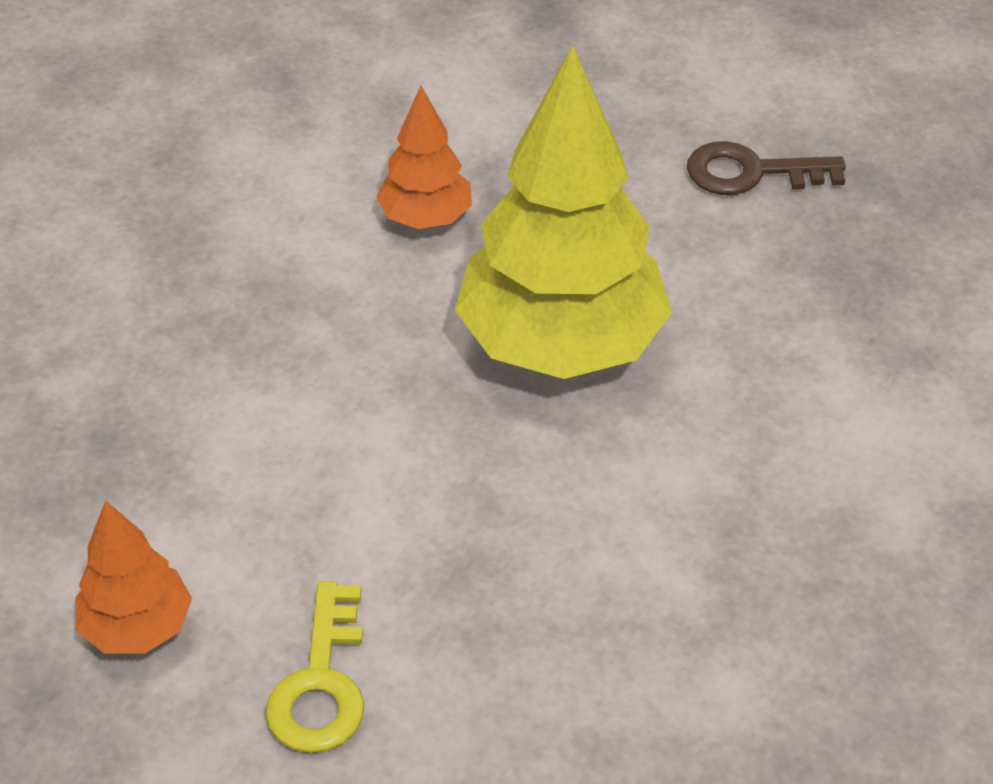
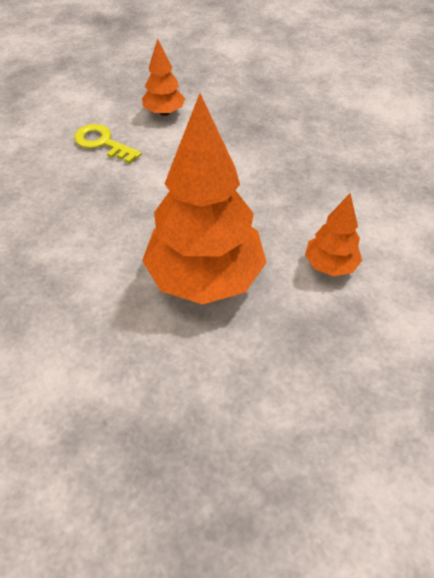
camera: 120 degrees right, 5 degrees up
yellow tree [455,45,672,379] -> orange tree [142,93,267,305]
brown key [687,141,846,195] -> none

